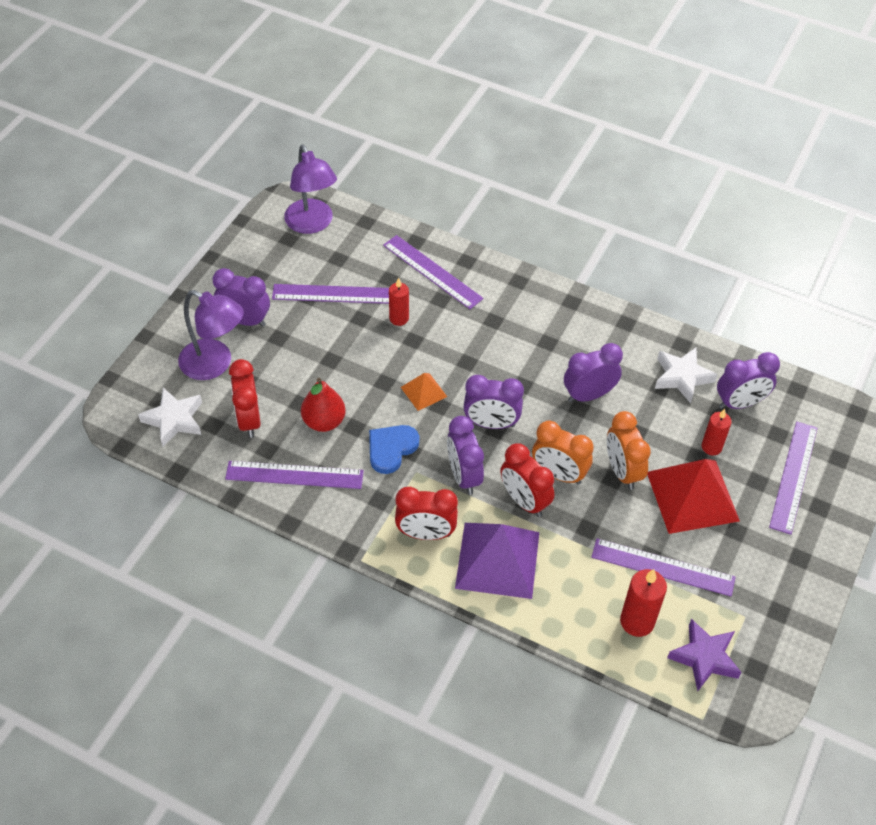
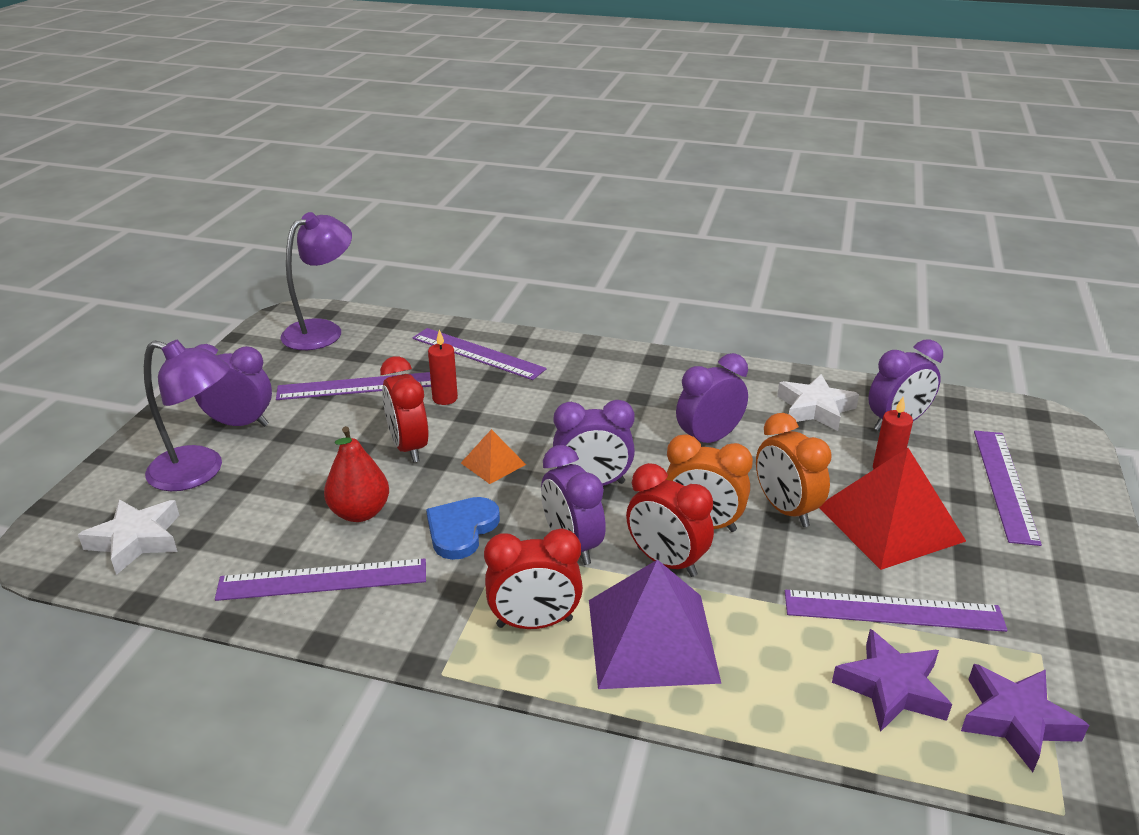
camera: 10 degrees left, 20 degrees down
red clock [229,359,261,438] -> red clock moved to [380,356,428,463]
purple lamp [284,144,337,234] -> purple lamp turned 105 degrees counterclockwise [281,212,352,350]
red candle [620,569,667,637] -> purple star [832,629,952,732]

